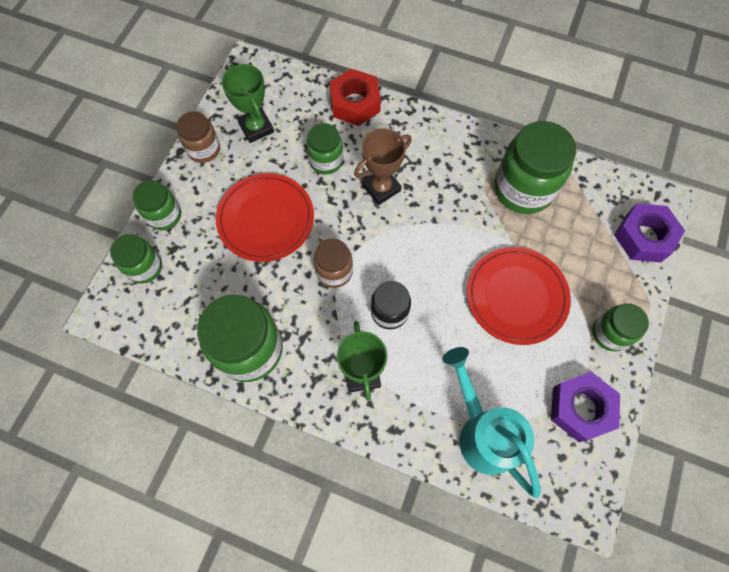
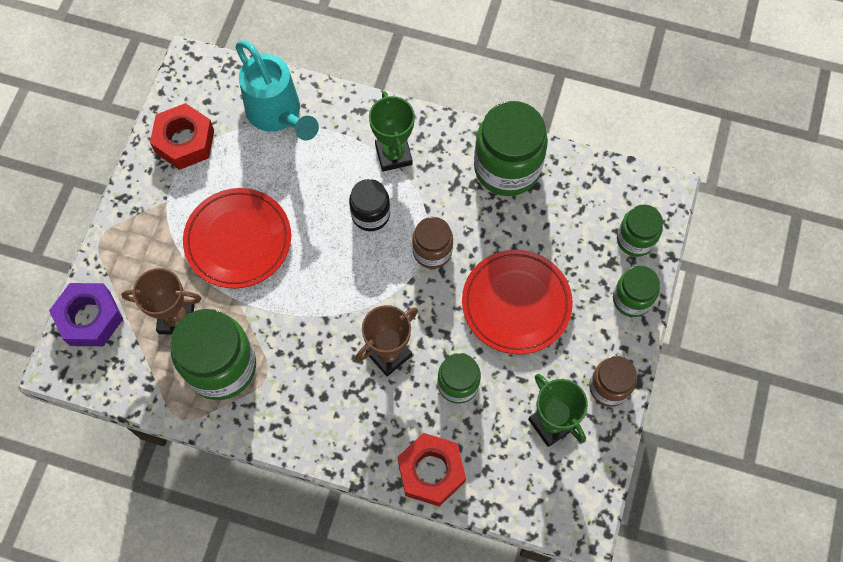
camera: 175 degrees right, 0 degrees up
purple nut [551,372,620,442] -> red nut [150,103,214,170]
green jar [592,303,649,351] -> none
none -> brown trophy [121,268,201,335]

